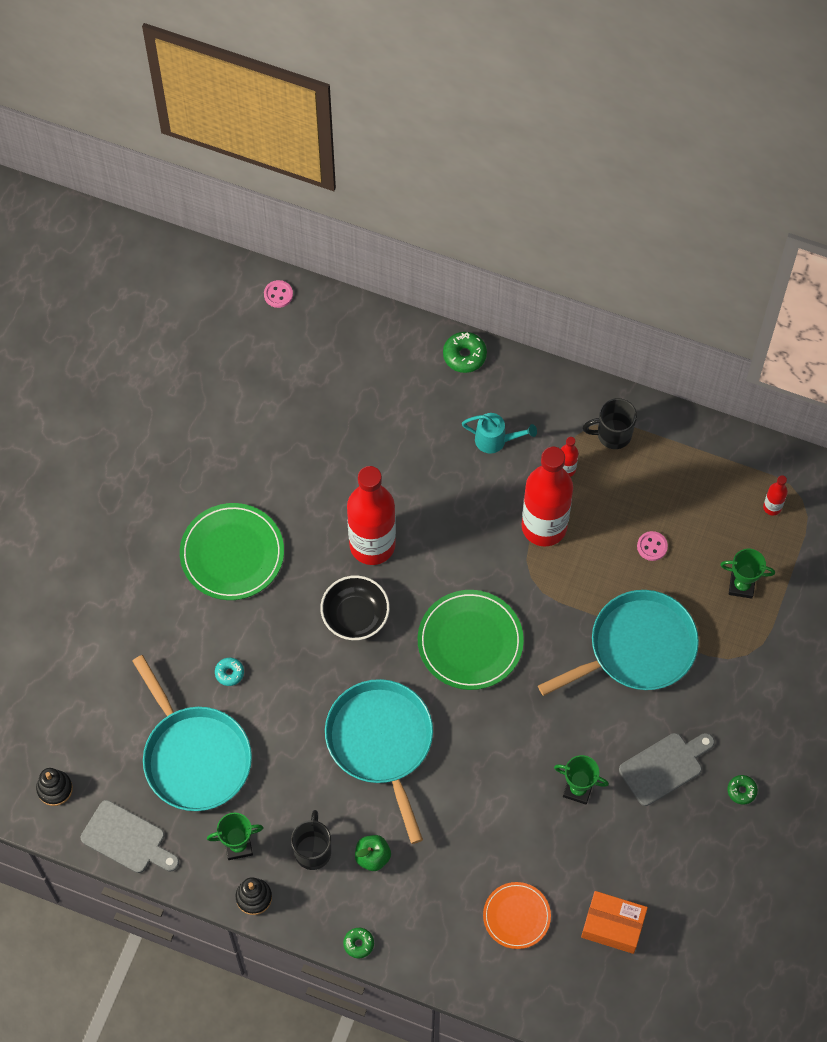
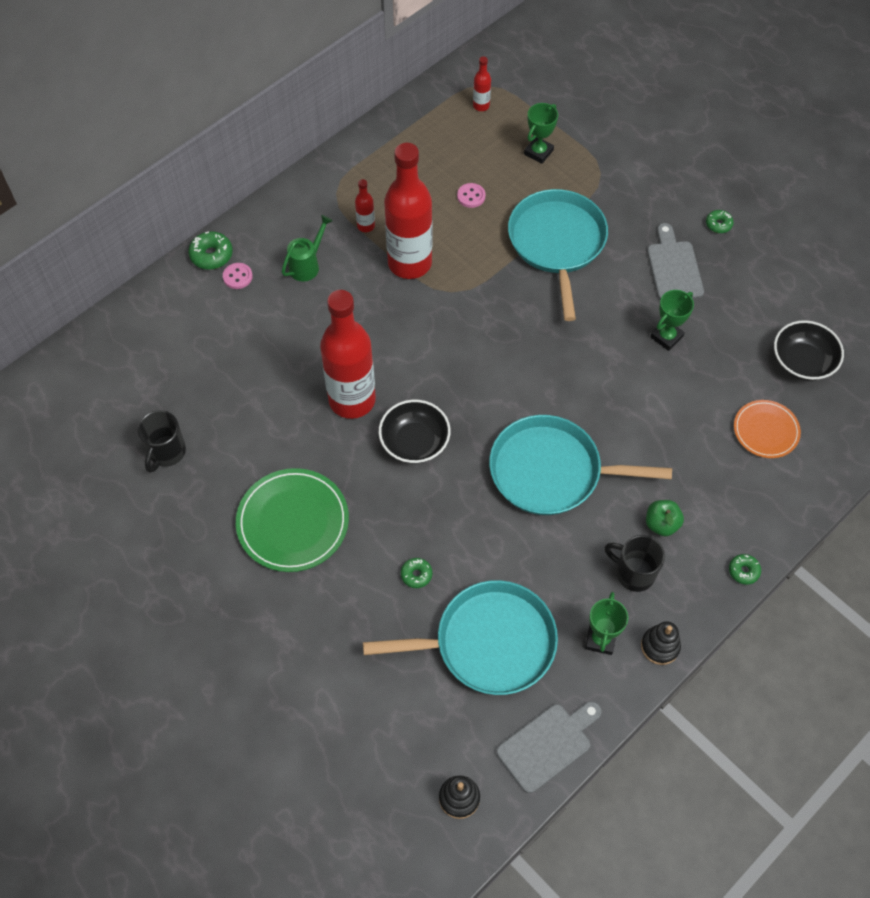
camera: 65 degrees left, 5 degrees down
turquoise donut [215,658,244,686] -> green donut [401,558,432,588]
pink button [264,280,293,308] -> pink button moved to [223,263,253,289]
green plate [418,590,524,690] -> none
turquoise watering can [462,413,537,454] -> green watering can [282,215,332,282]
orange box [581,891,648,954] -> black bowl [774,320,844,381]
black mug [583,398,637,449] -> black mug moved to [138,410,186,473]

